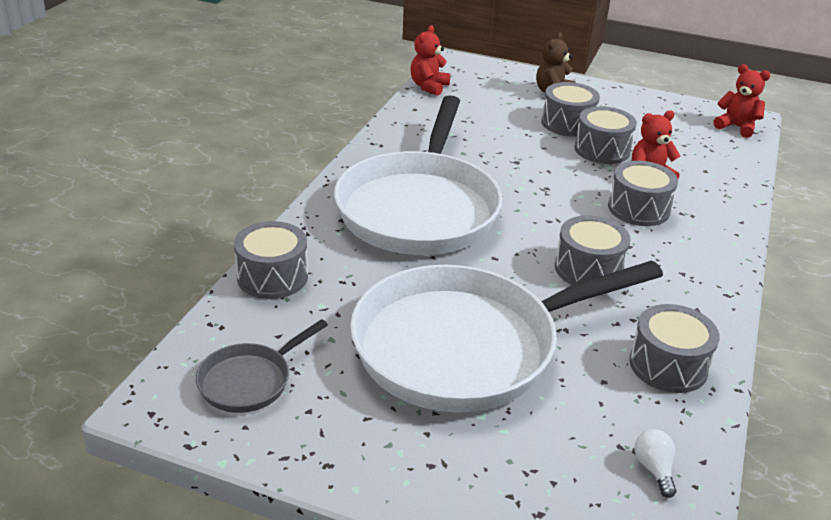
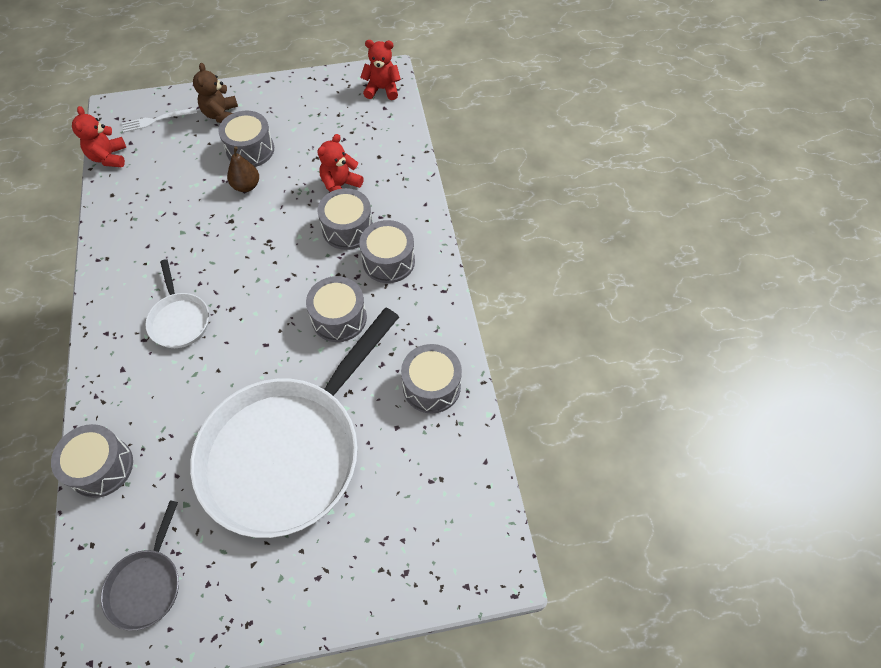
camera: 30 degrees left, 25 degrees up
white pan [334,95,502,255] -> white pan [145,259,209,348], size x0.43
grey drum [574,106,637,164] -> grey drum moved to [359,220,415,283]
white light bulb [634,429,677,498] -> none
none -> white fork [122,108,197,133]
none -> brown pear [227,147,259,192]

